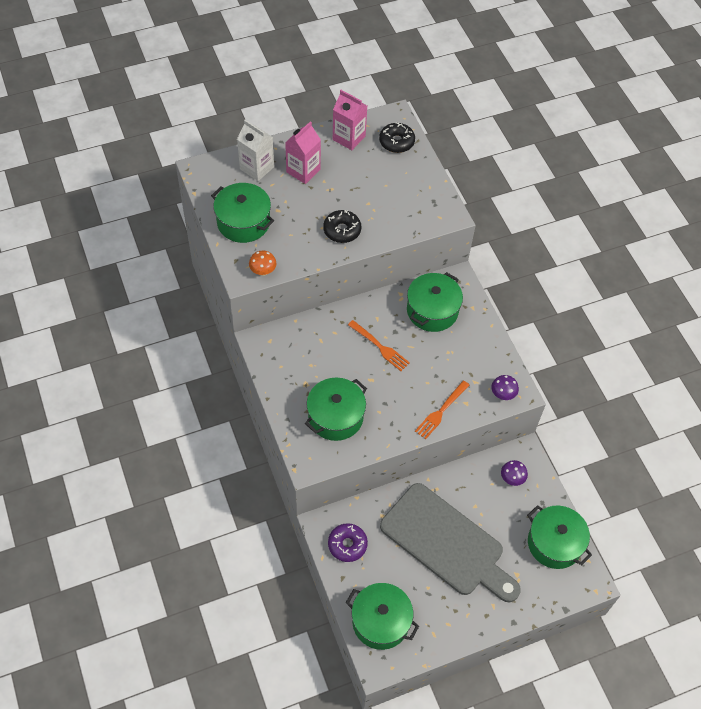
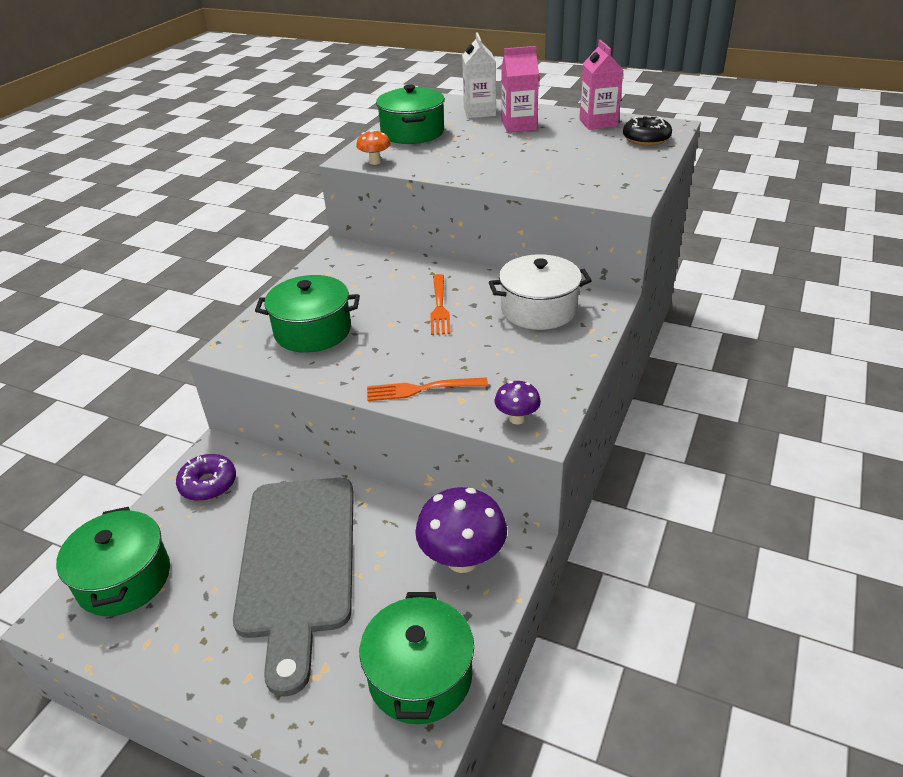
camera: 50 degrees right, 20 degrees down
black donut [323,210,361,243] -> none
green pot [407,272,463,332] -> white pot [489,254,592,330]
purple mushroom [501,460,528,486] -> purple mushroom [415,487,507,573], size x1.94

